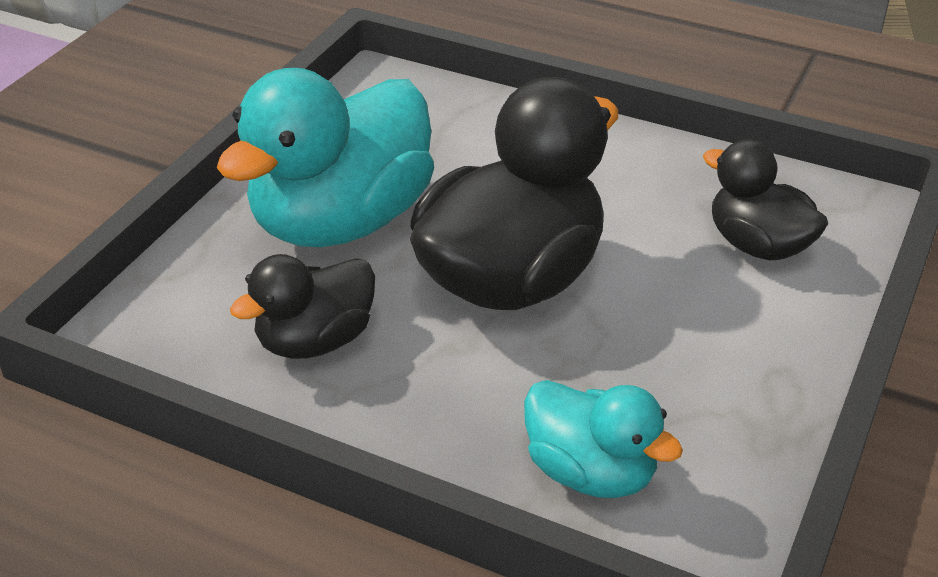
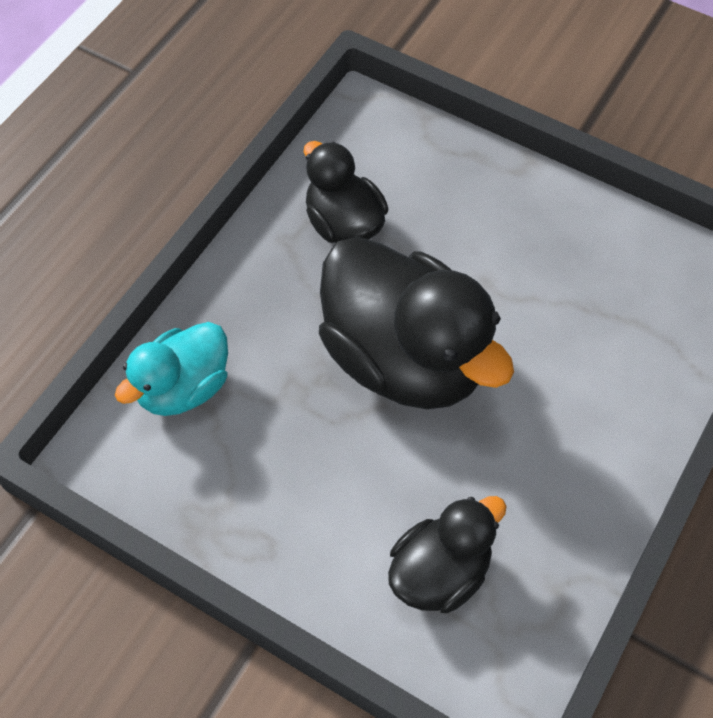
camera: 95 degrees right, 20 degrees up
turquoise duck [217,68,434,247] -> none

